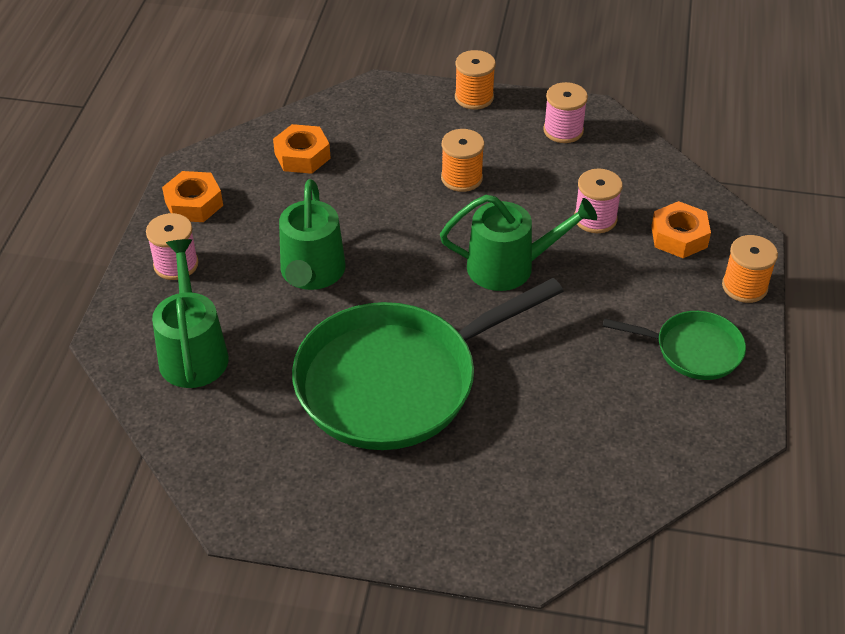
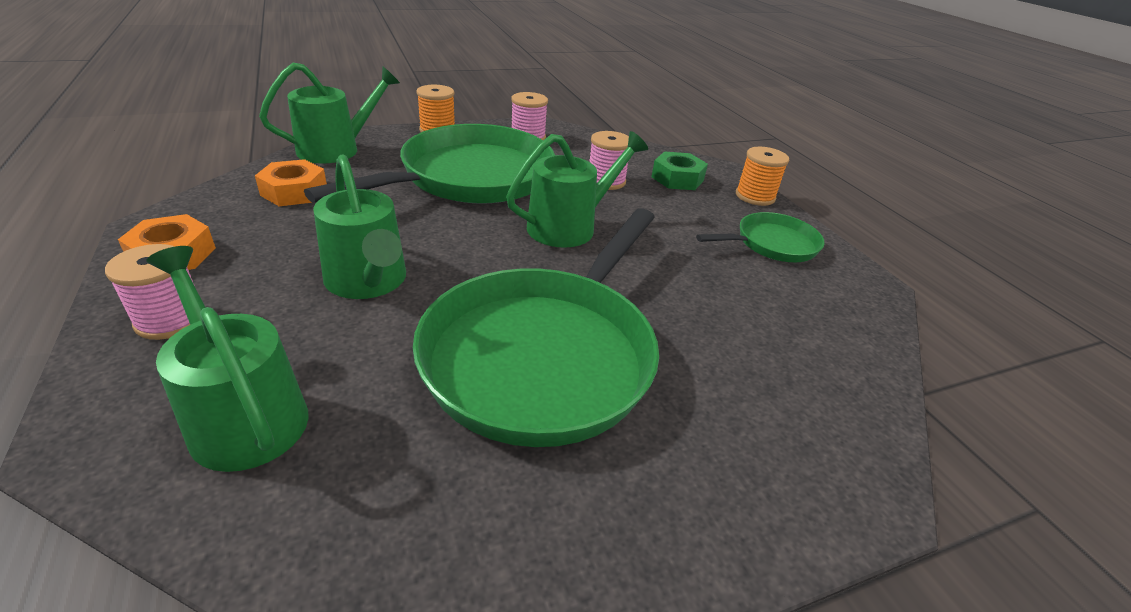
camera: 35 degrees left, 10 degrees down
orange spool [441,129,484,192] -> green pan [304,124,555,204]
orange nut [651,201,711,258] -> green nut [652,151,708,190]
none -> green watering can [259,63,400,164]

